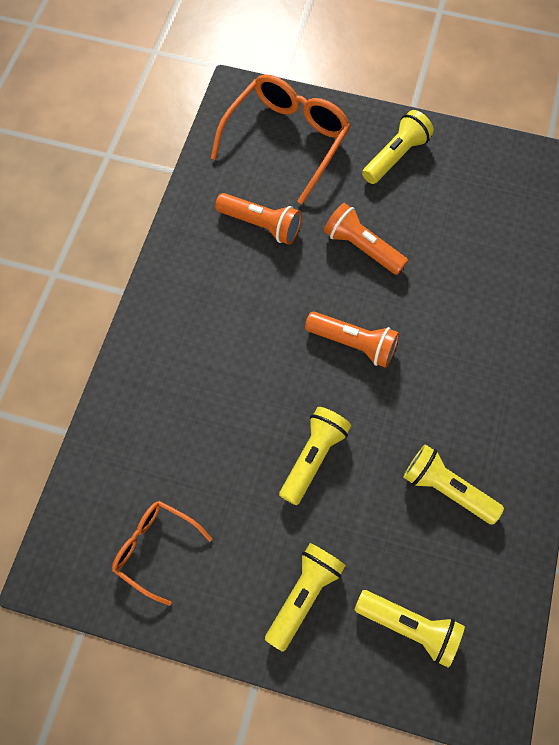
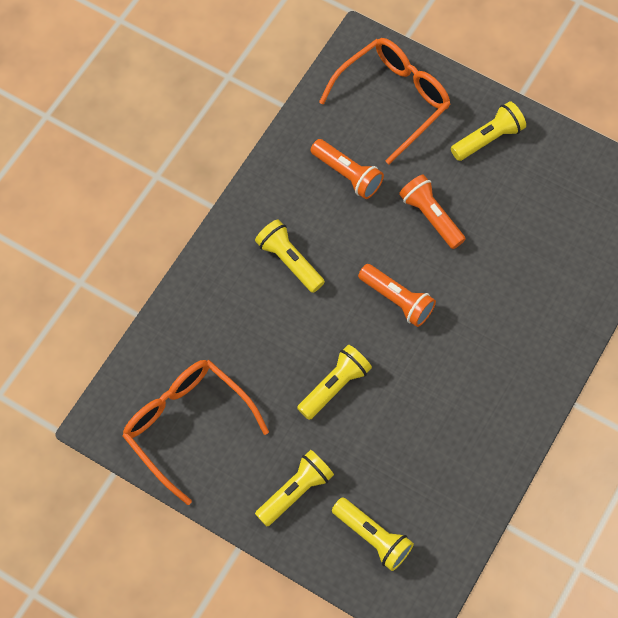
camera: 15 degrees right, 0 degrees up
orange glasses [112,501,212,606] -> orange glasses [122,360,269,505], size x1.72
yellow flashlight [403,444,504,525] -> yellow flashlight moved to [255,219,325,293]

